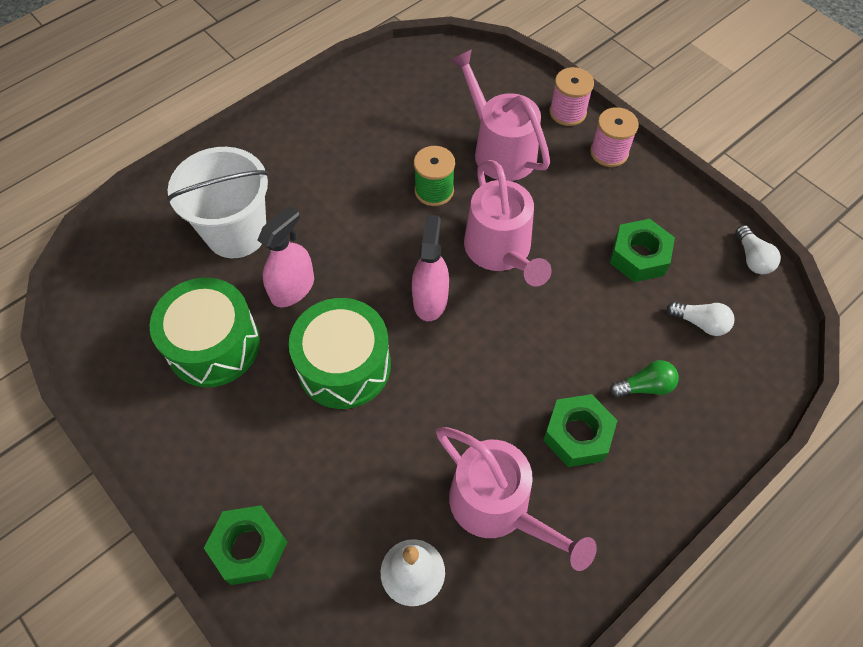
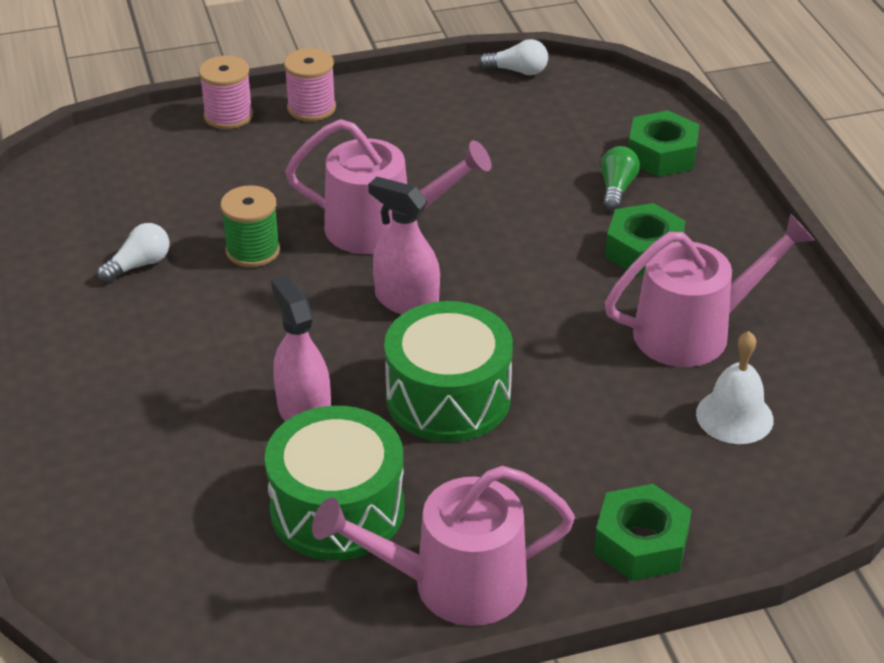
camera: 65 degrees left, 20 degrees down
white bucket [167,147,269,258] -> none
pink watering can [450,49,550,181] -> pink watering can moved to [312,466,575,626]
green nut [610,219,675,282] -> green nut moved to [628,110,699,177]
white light bulb [666,302,735,336] -> white light bulb moved to [97,223,170,283]

